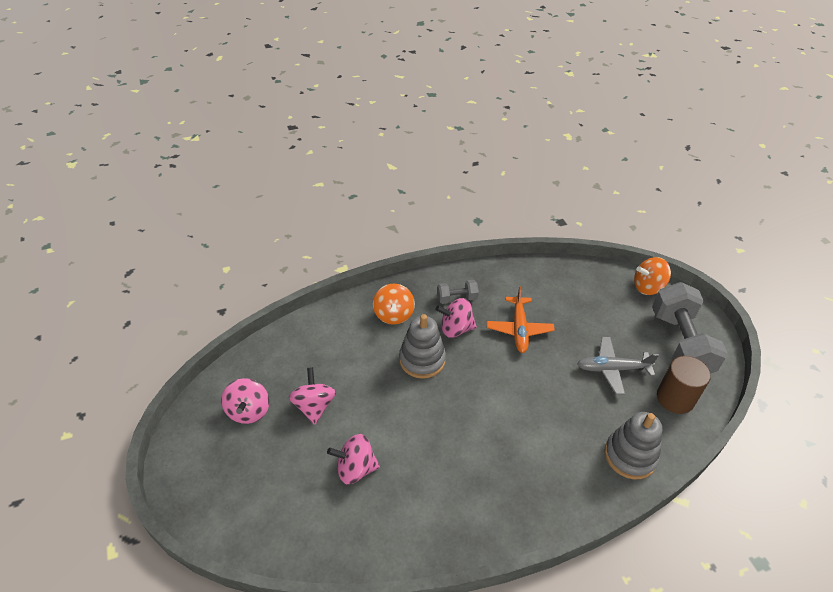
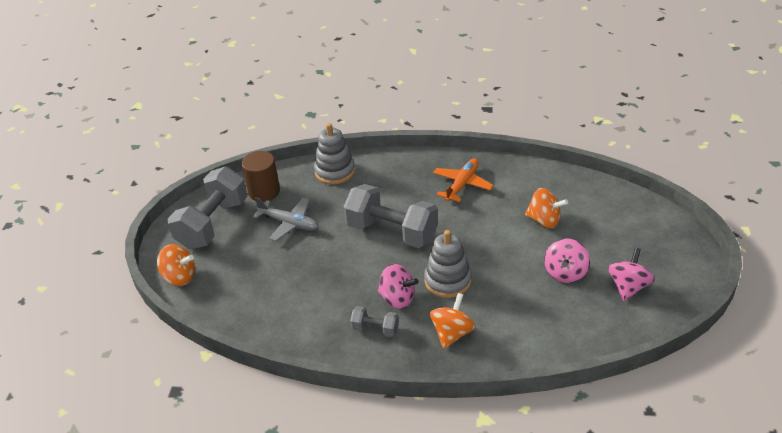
camera: 150 degrees left, 5 degrees down
pink spinning top [327,434,380,484] -> orange spinning top [525,188,568,228]
orange plane [487,286,555,353] -> orange plane moved to [433,158,494,202]
none -> grey dumbbell [344,184,438,248]

